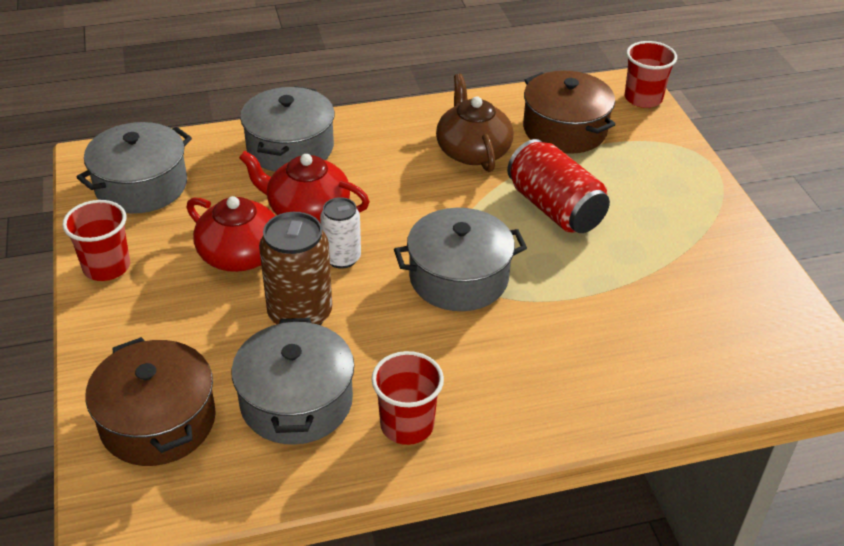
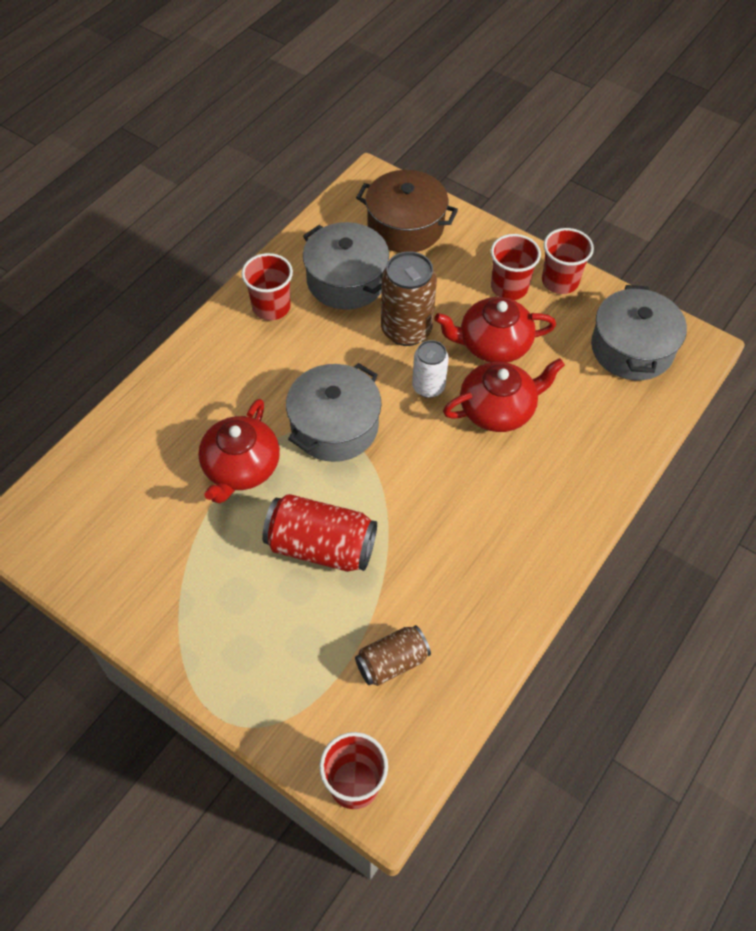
camera: 140 degrees right, 15 degrees up
grey pot [240,86,334,172] -> none
brown teapot [436,74,513,172] -> none
brown pot [523,71,616,154] -> brown can [355,625,431,686]
none -> red teapot [198,399,280,503]
none -> red cup [491,234,541,300]

